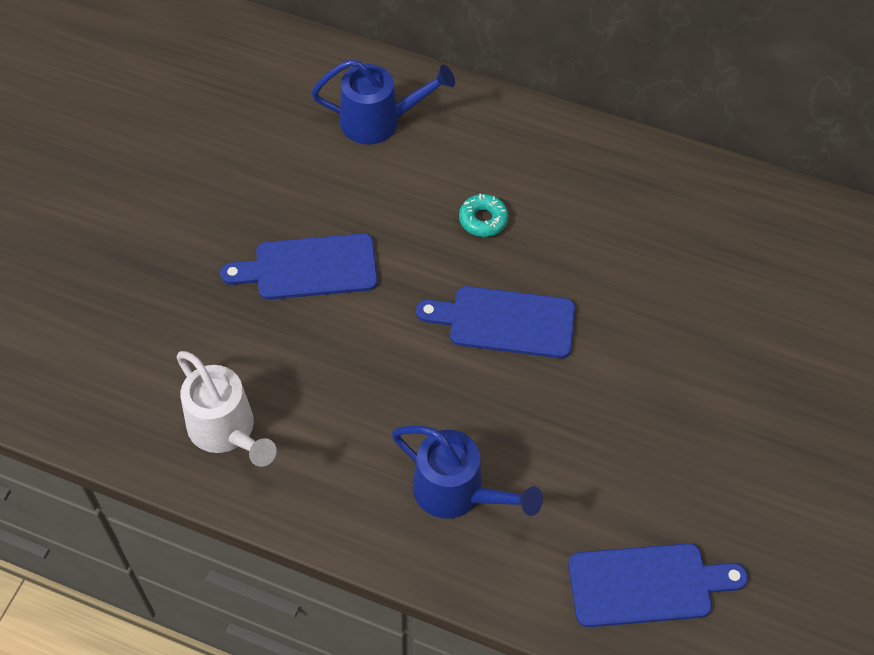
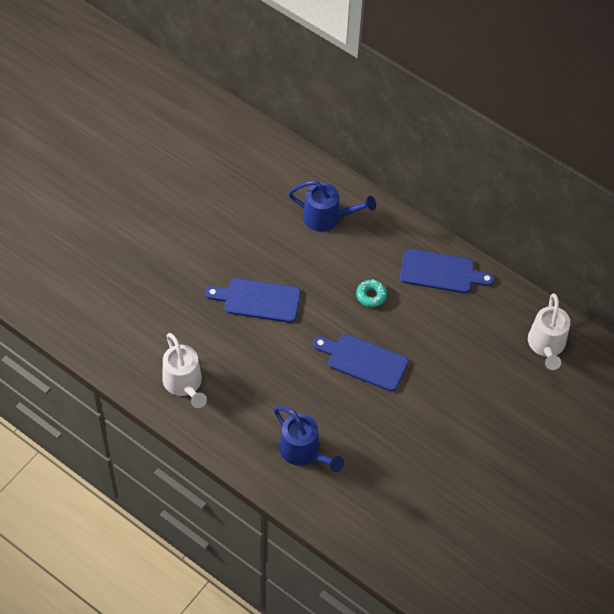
camera: 15 degrees right, 0 degrees up
blue cutting board [568,543,748,627] -> blue cutting board moved to [400,249,494,293]
none -> white watering can [528,293,570,370]

